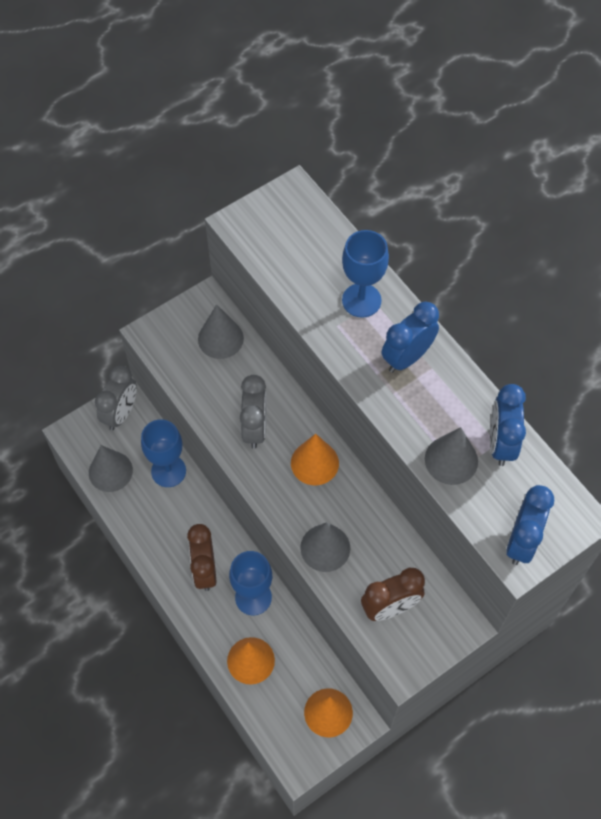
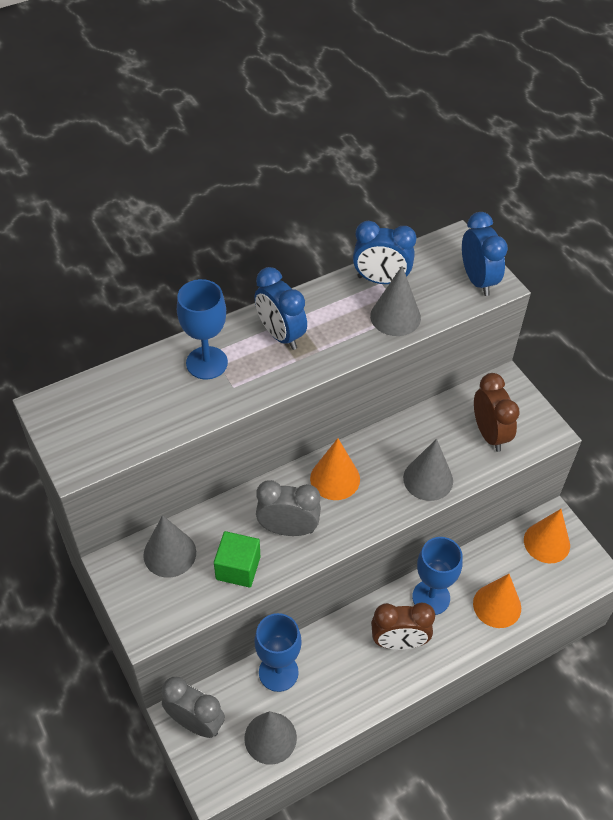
camera: 85 degrees left, 10 degrees down
blue clock [506,485,554,565] -> blue clock turned 45 degrees clockwise [462,212,508,296]
none -> green cube [214,531,260,588]

